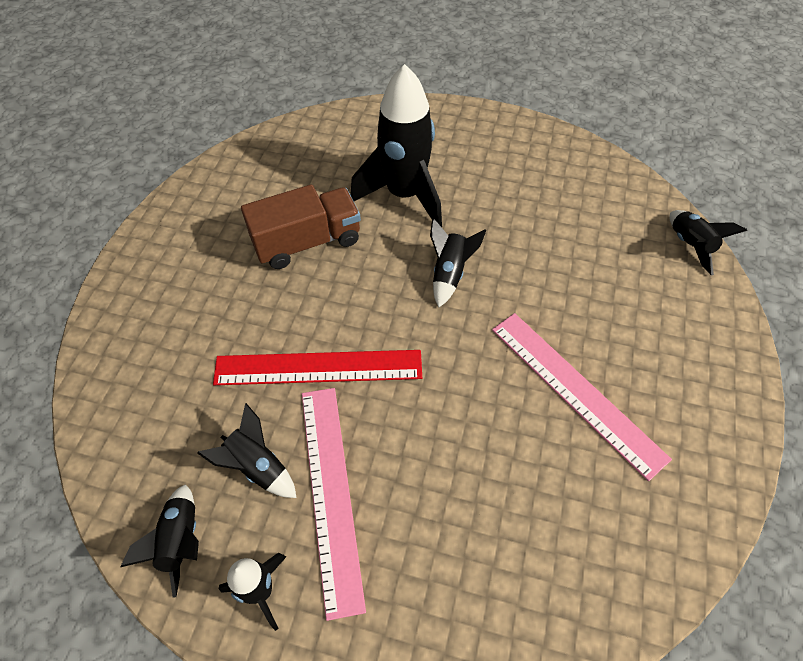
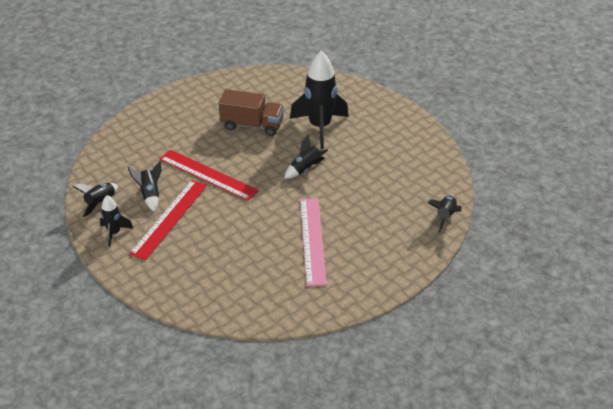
camera: 35 degrees right, 15 degrees down
pink ruler [302,388,366,621] -> red ruler [129,180,207,260]

